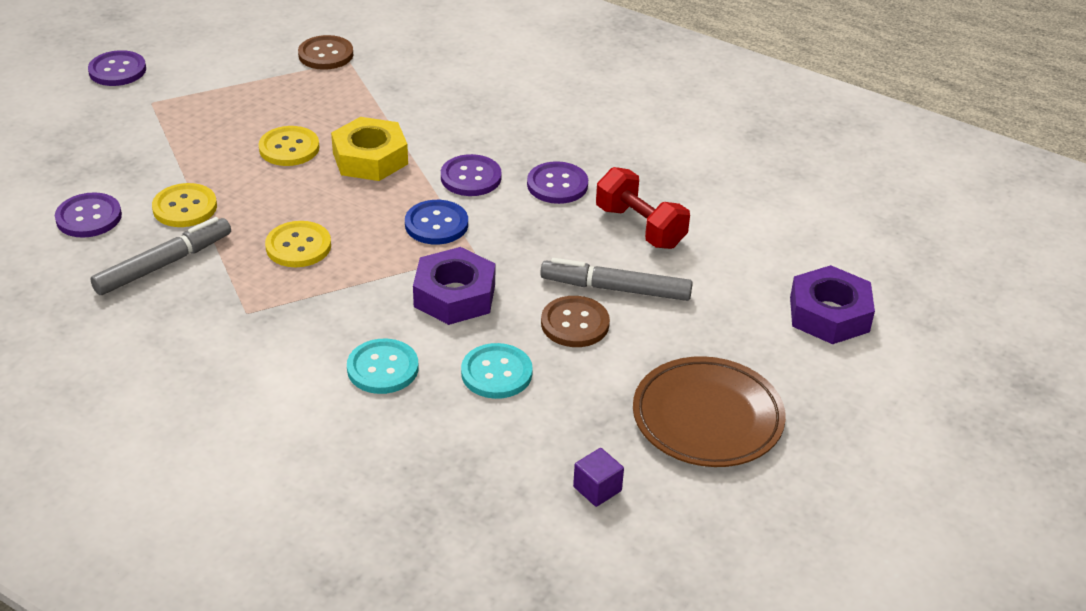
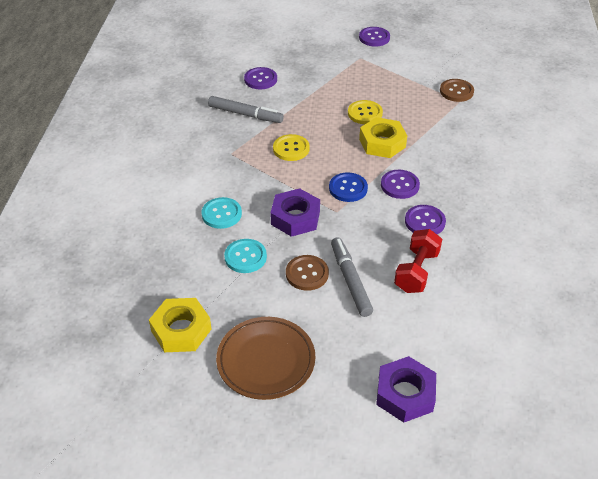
camera: 65 degrees right, 5 degrees up
yellow button [152,183,217,227] -> none
purple cube [573,448,624,507] -> yellow nut [149,298,212,352]

